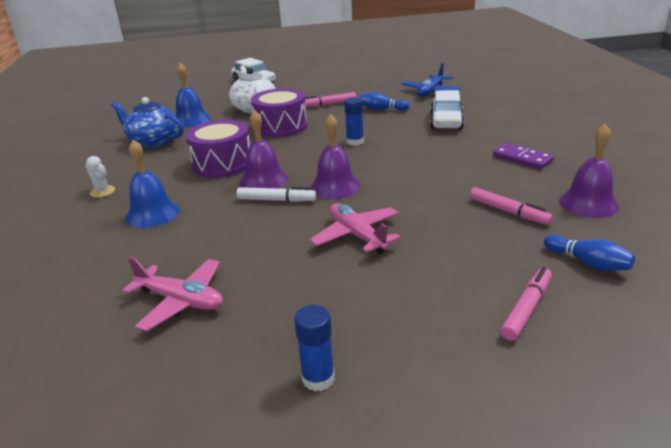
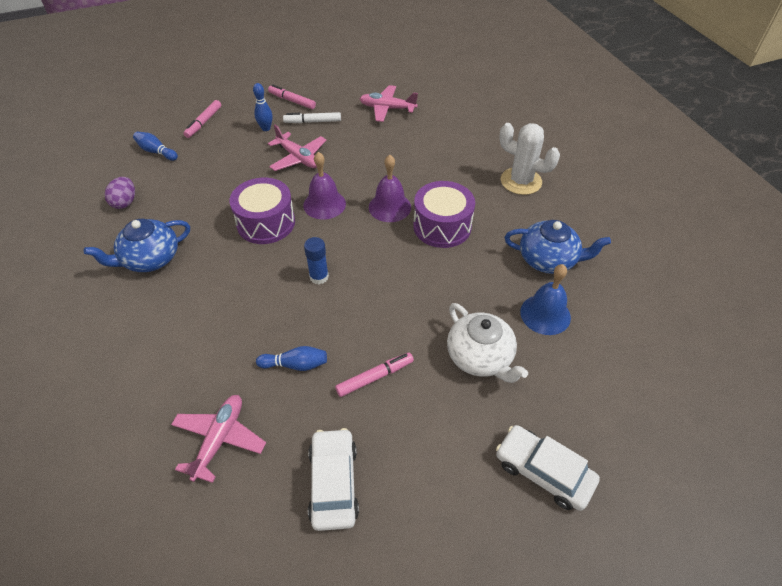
camera: 165 degrees right, 20 degrees up
white cactus [86,156,115,197] -> white cactus [499,123,560,195], size x2.02
blue bell [125,140,179,228] -> none
white marker [236,187,316,202] -> white marker moved to [283,112,341,123]
purple drum [251,88,308,138] -> purple drum moved to [229,178,295,244]
blue glue stick [294,305,335,391] -> none
blue plane [401,63,461,97] -> pink plane [171,395,266,483]
white car [430,90,464,129] -> white car moved to [308,428,359,531]
pink marker [470,187,553,225] -> pink marker moved to [268,84,316,109]
purple domino [493,143,554,169] -> blue teapot [84,219,190,272]
purple bell [559,124,619,218] -> purple egg [104,177,135,209]
none -> blue bowling pin [253,83,273,131]

